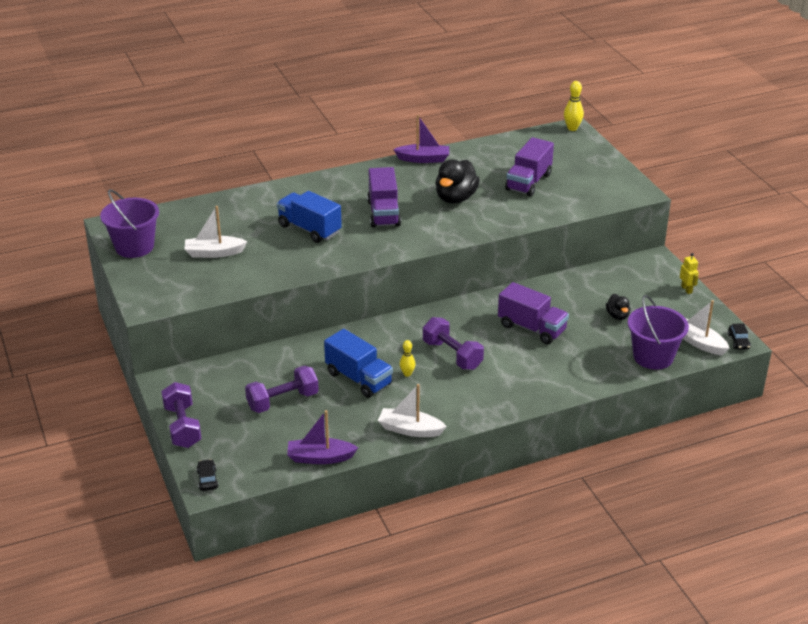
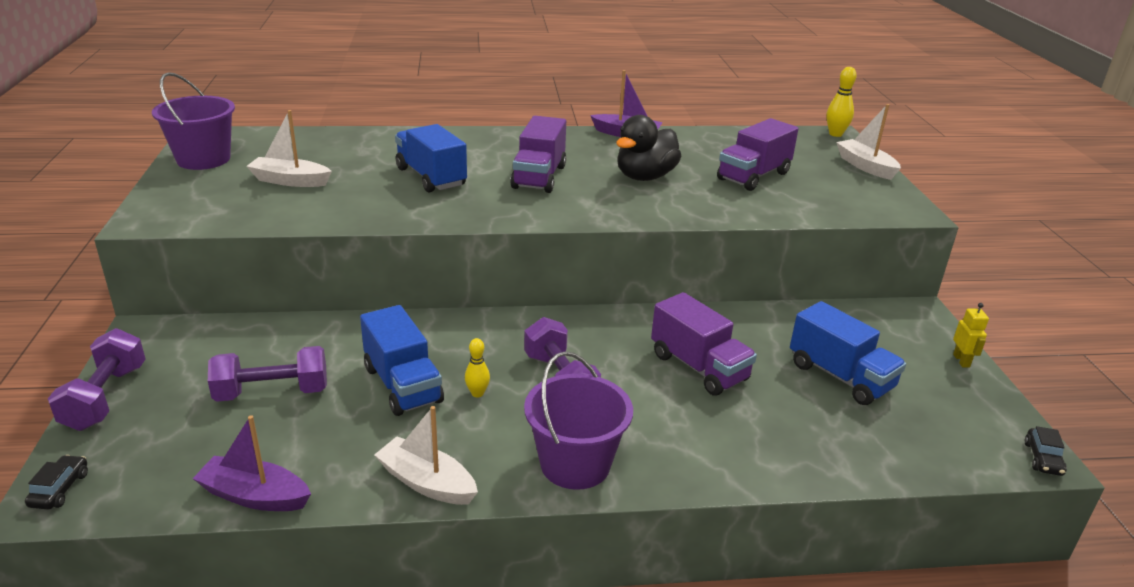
camera: 15 degrees right, 5 degrees down
black duck [606,294,630,320] -> blue truck [790,301,906,405]
purple bucket [628,295,689,370] -> purple bucket moved to [524,351,633,490]
white boat [683,300,730,355] -> white boat moved to [836,104,901,180]

